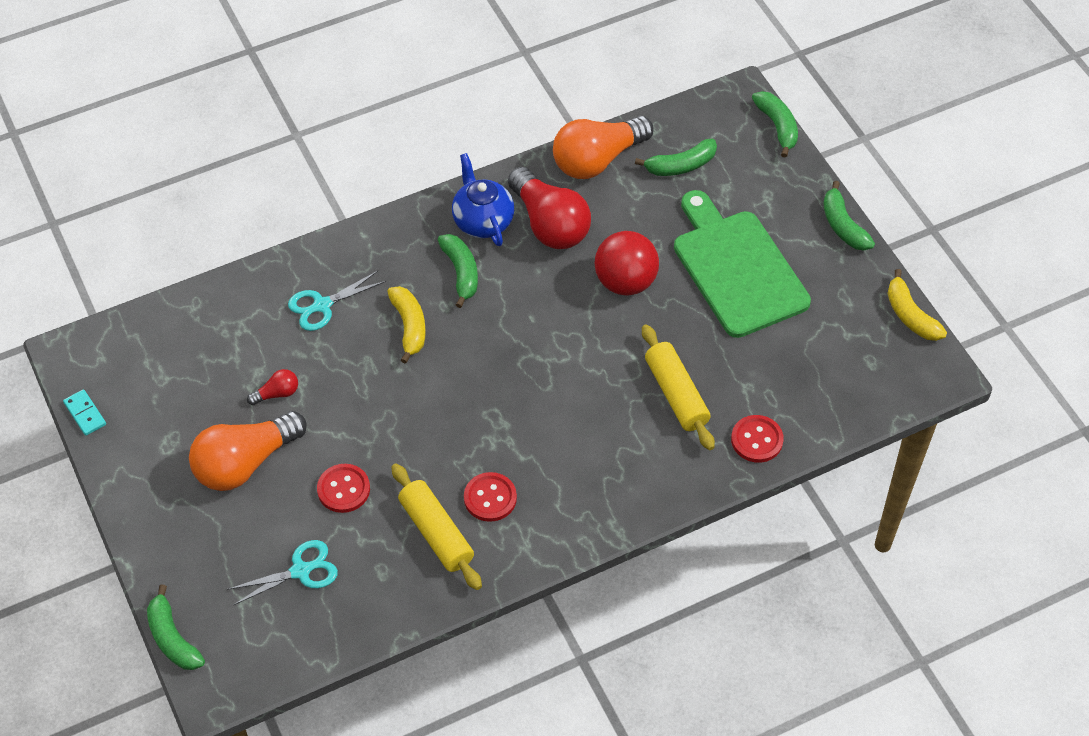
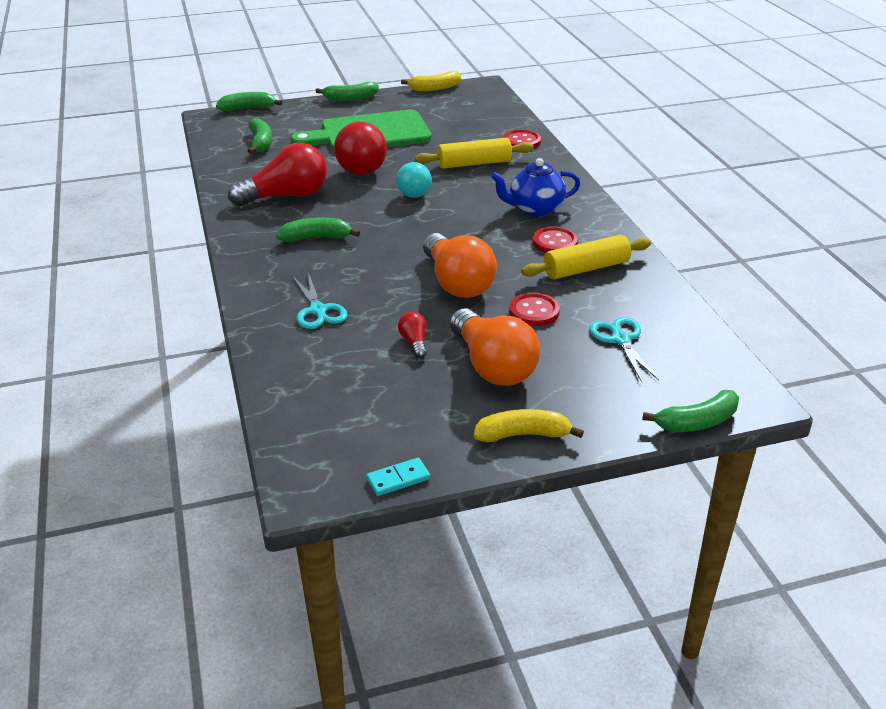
camera: 80 degrees left, 20 degrees down
yellow banana [387,286,426,364] -> yellow banana moved to [474,409,584,442]
blue teapot [452,153,514,246] -> blue teapot moved to [490,158,580,216]
orange light bulb [553,116,653,179] -> orange light bulb moved to [423,233,497,298]
none -> turquoise ball [396,162,432,198]

